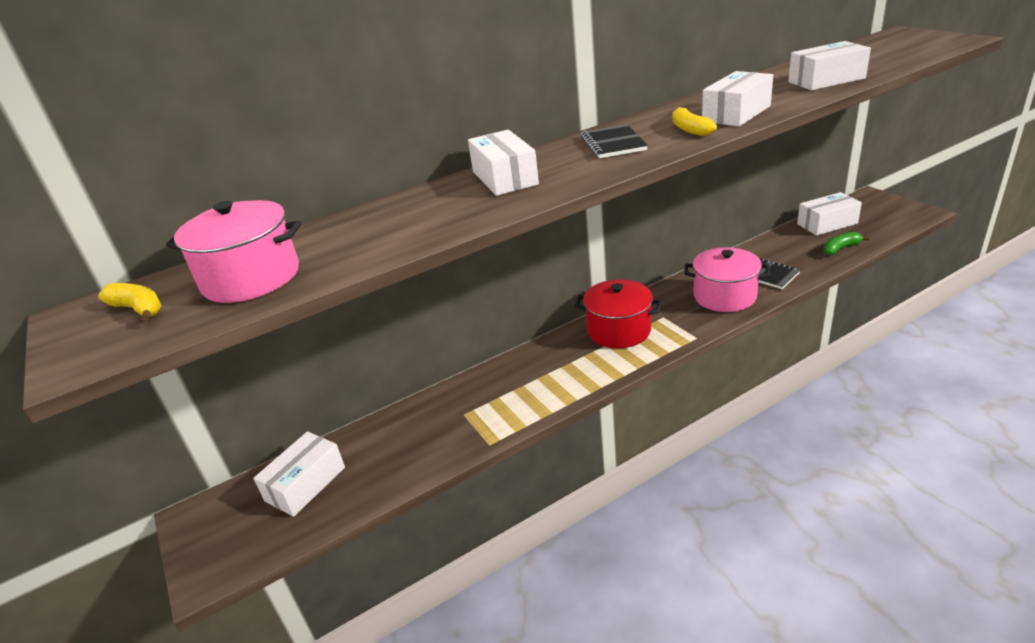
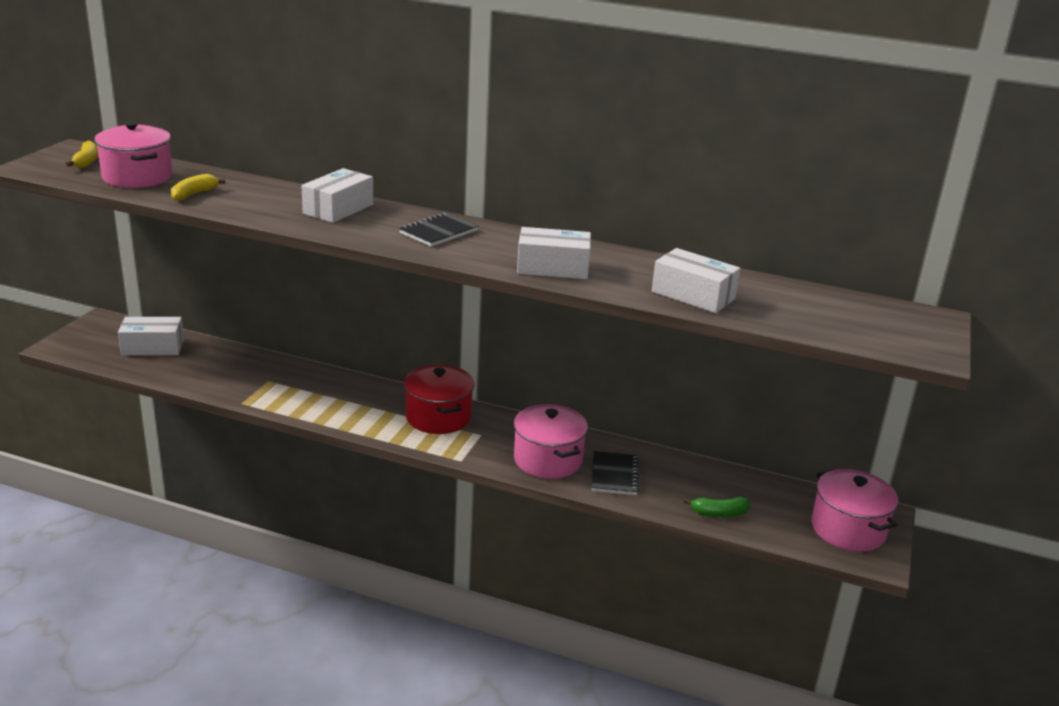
camera: 45 degrees right, 5 degrees down
yellow banana [672,107,717,136] -> yellow banana moved to [171,174,225,201]
white box [797,192,862,236] -> none
green banana [823,232,869,255] -> green banana turned 150 degrees clockwise [684,497,751,517]
none -> pink pot [811,469,898,552]

